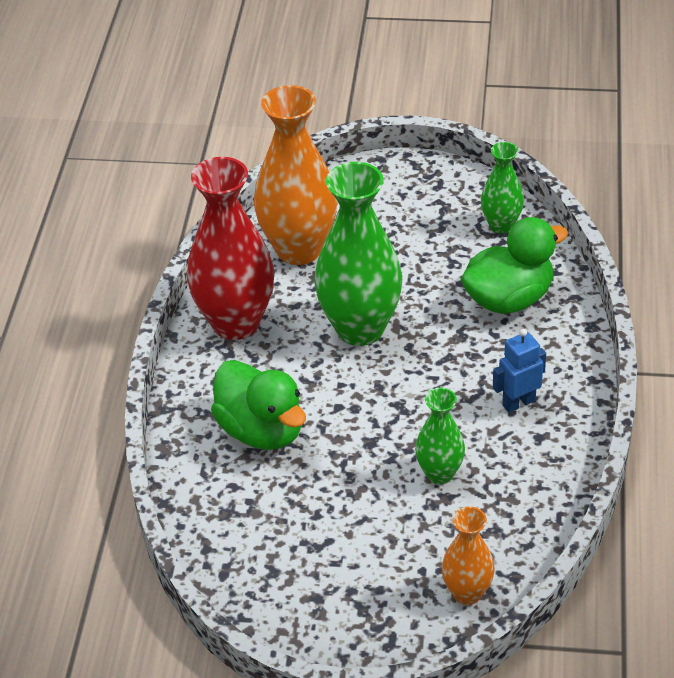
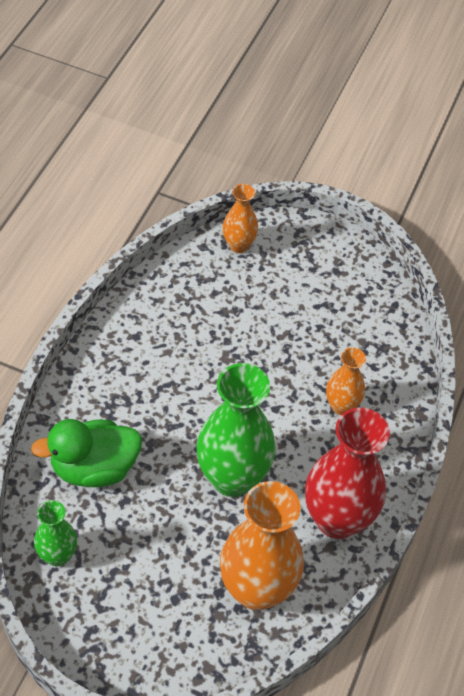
camera: 170 degrees left, 10 degrees up
green duck [211,360,306,450] -> orange vase [326,347,366,415]
green vase [415,388,465,485] -> none
blue robot [493,329,546,413] -> none

